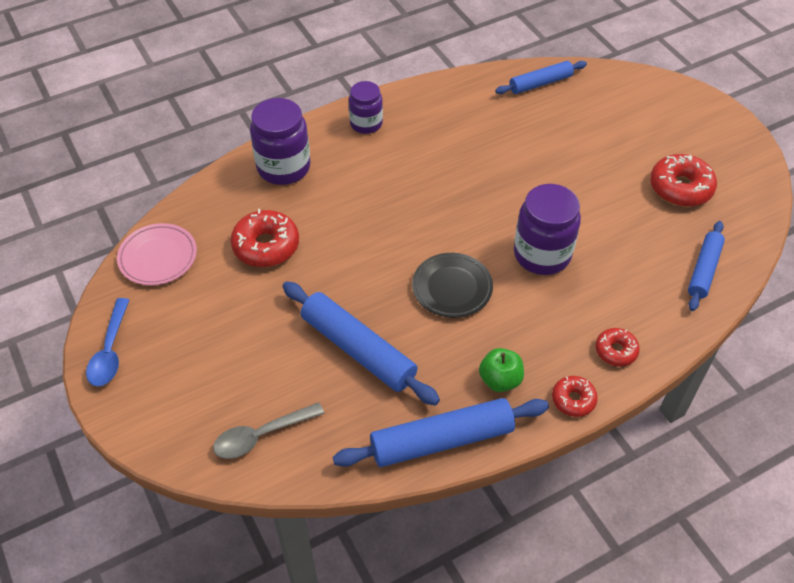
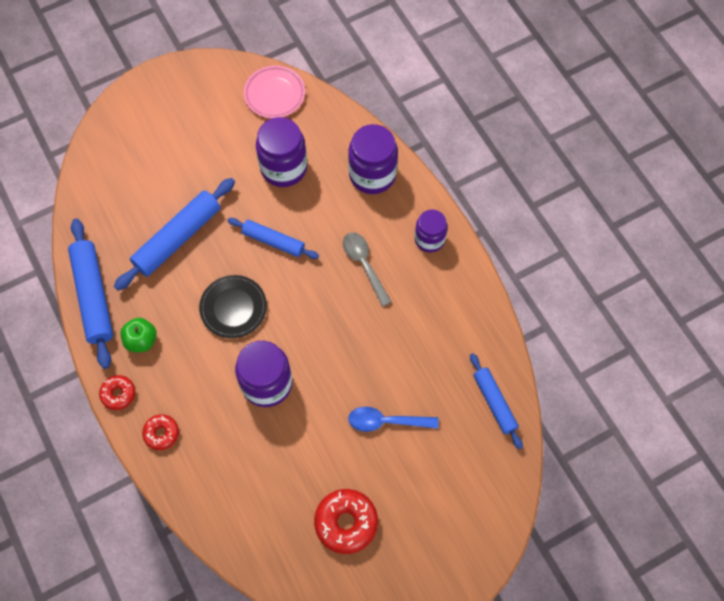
camera: 90 degrees right, 15 degrees up
blue spoon [86,298,129,387] -> blue spoon moved to [348,407,439,432]
grey spoon [213,402,324,459] -> grey spoon moved to [343,232,392,307]
red donut [230,209,299,267] -> purple jar [256,117,307,187]
blue rolling pin [688,221,725,311] -> blue rolling pin moved to [228,218,319,259]

